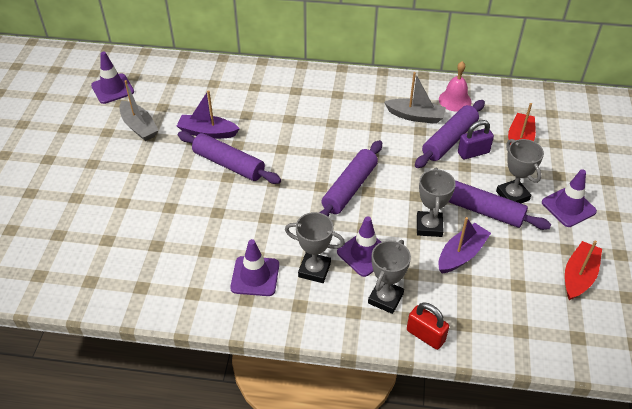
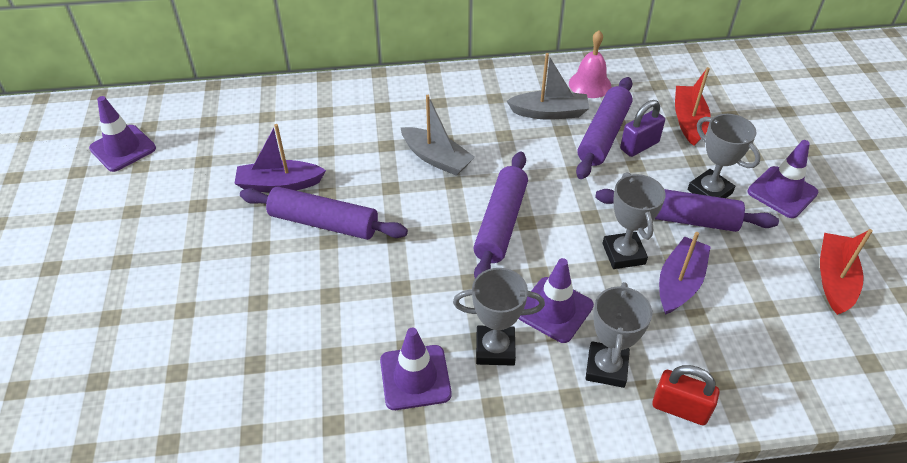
camera: 15 degrees left, 0 degrees up
grey boat [119,80,159,141] -> grey boat moved to [401,95,475,176]

